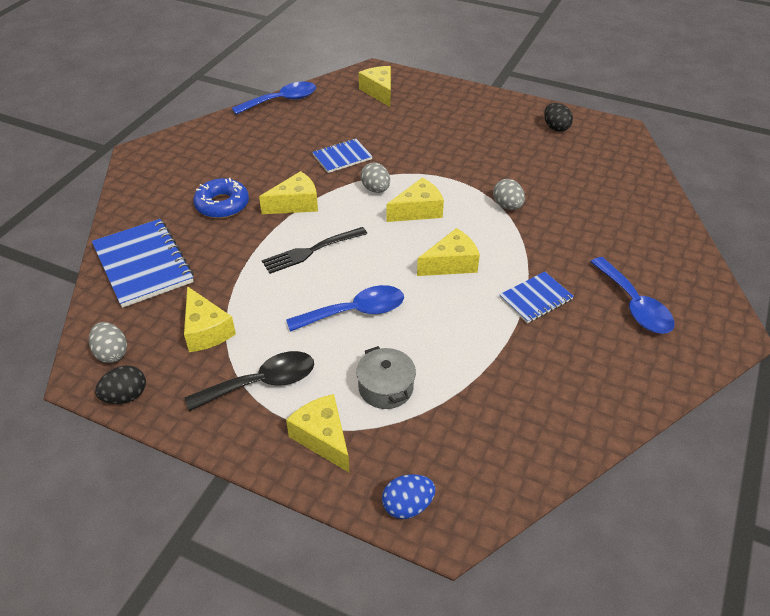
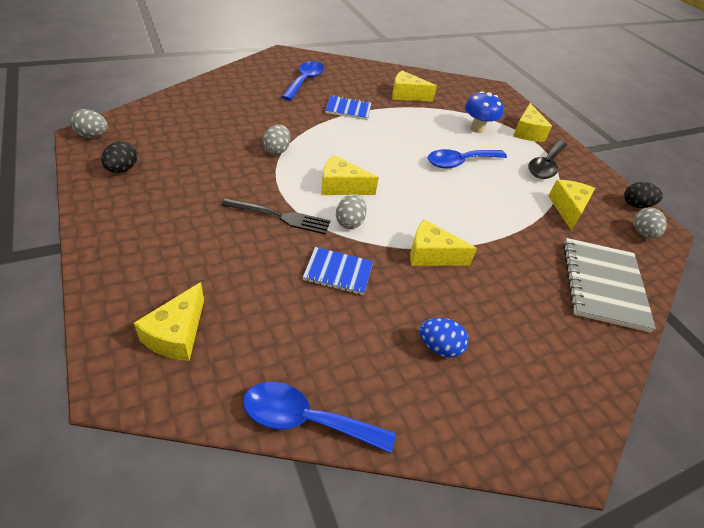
camera: 145 degrees left, 0 degrees up
blue notebook [92,219,194,308] -> grey notebook [563,238,656,332]
black spoon [185,351,314,411] -> black spoon turned 75 degrees counterclockwise [529,140,567,179]
blue donut [193,178,249,218] -> none
black fork [262,227,367,274] -> black fork moved to [221,198,331,235]
blue spoon [286,285,404,332] -> blue spoon turned 45 degrees counterclockwise [428,149,507,169]
grey pot [356,346,416,409] -> blue mushroom [465,91,503,133]
blue egg [382,474,436,519] -> blue egg moved to [419,318,468,358]
yellow cheese [417,228,480,276] -> yellow cheese moved to [392,71,437,102]
none -> grey egg [70,109,108,138]

